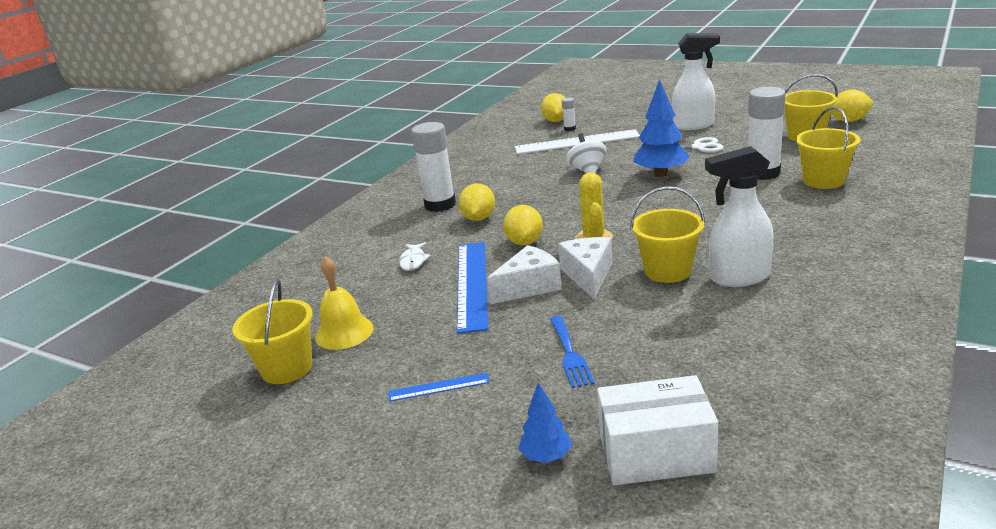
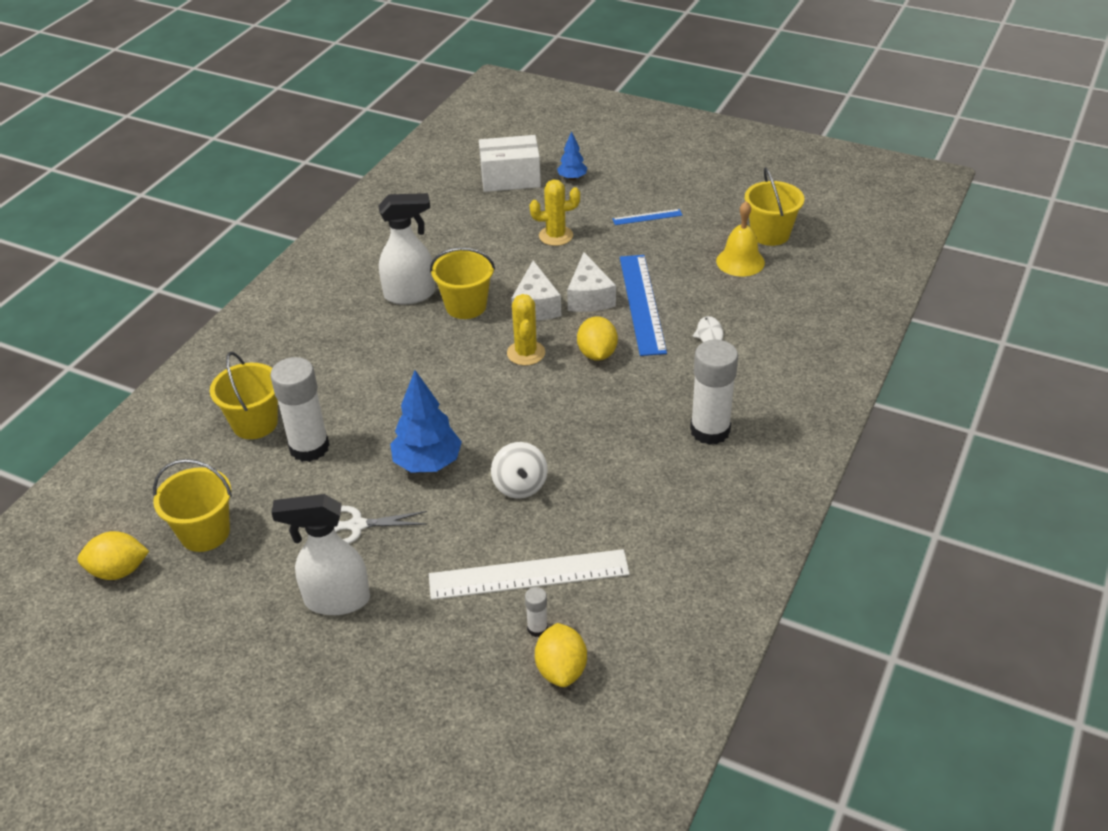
camera: 175 degrees right, 15 degrees up
yellow lemon [458,183,495,221] -> none
white cheese [487,245,562,304] -> white cheese turned 60 degrees counterclockwise [567,252,616,312]
blue fork [550,316,595,388] -> yellow cactus [530,179,580,246]

